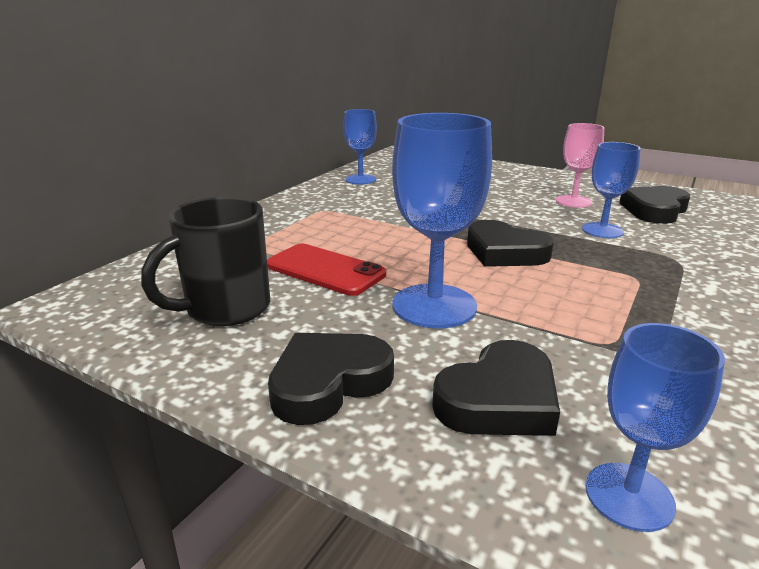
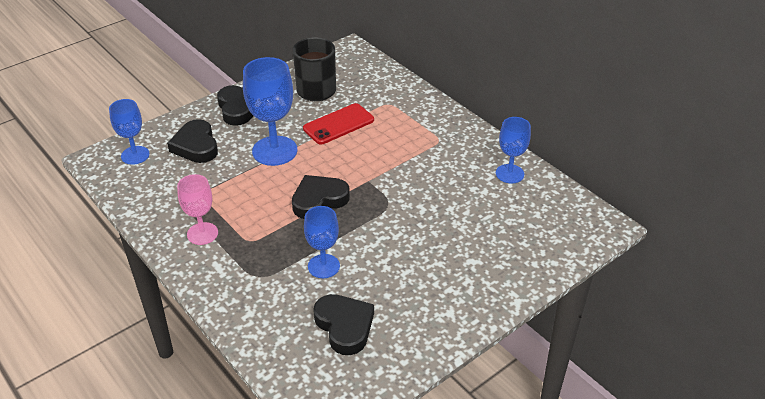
camera: 110 degrees right, 15 degrees up
pink goblet [556,123,604,208] -> pink goblet moved to [177,174,218,245]

